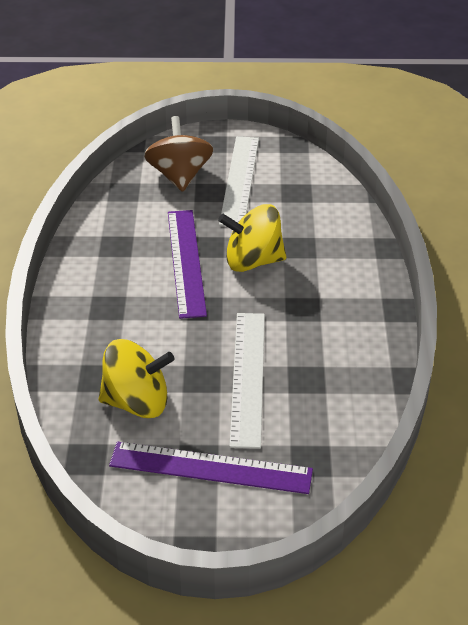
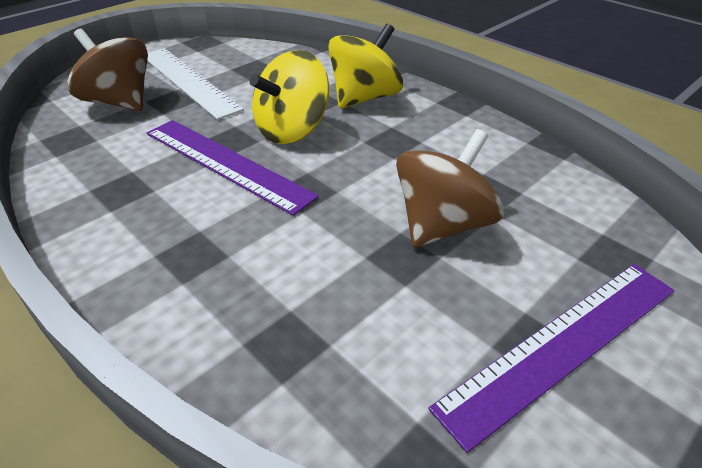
camera: 45 degrees left, 0 degrees up
yellow spinning top [99,339,175,418] -> yellow spinning top moved to [328,24,403,109]
white ruler [229,313,265,449] -> brown spinning top [396,129,504,248]

